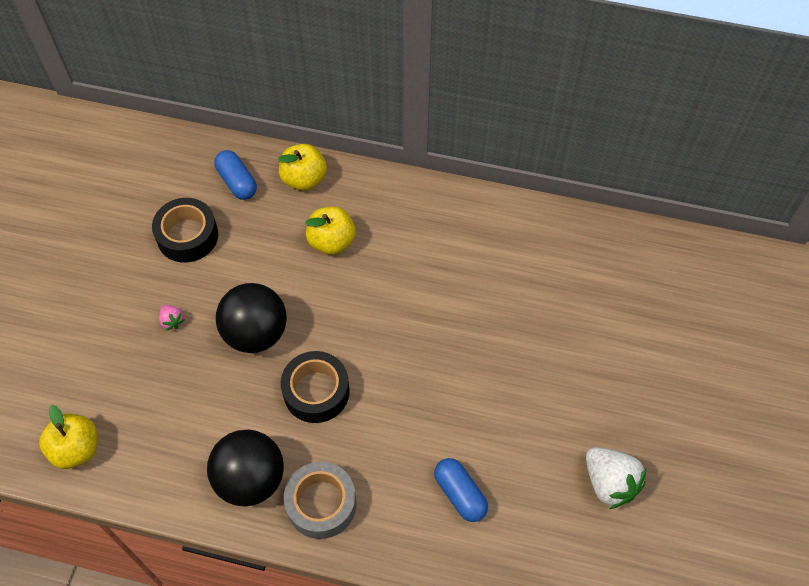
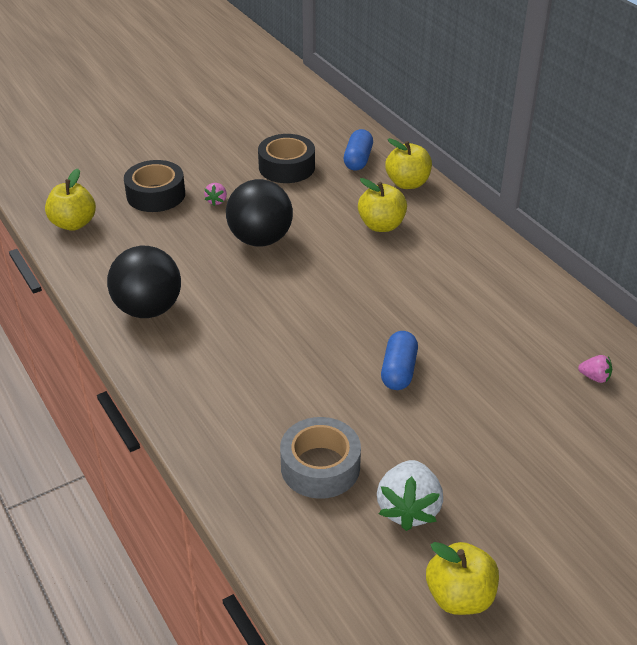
camera: 45 degrees right, 20 degrees down
black tape [281,351,350,423] -> black tape moved to [124,160,185,212]
grey tape [284,462,356,539] -> grey tape moved to [280,417,361,499]
blue capsule [434,458,488,522] -> blue capsule moved to [381,331,418,390]
none -> yellow apple [426,542,499,615]
none -> pink strawberry [578,355,612,383]

